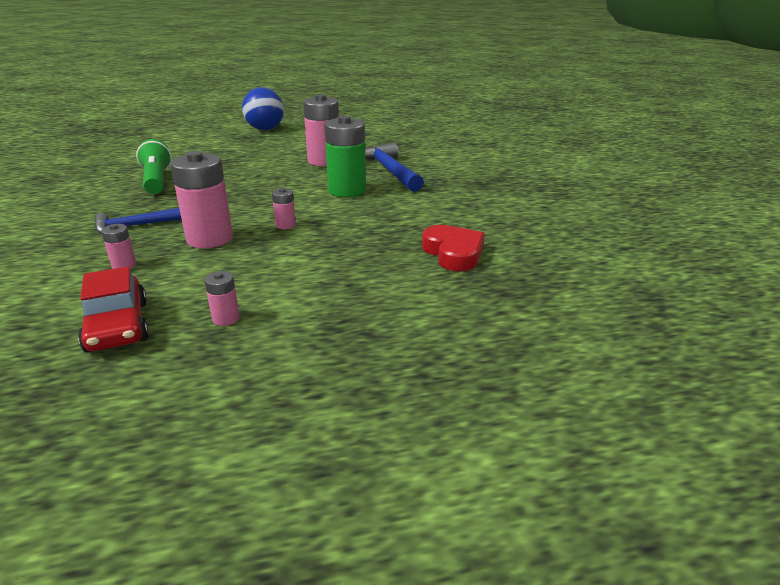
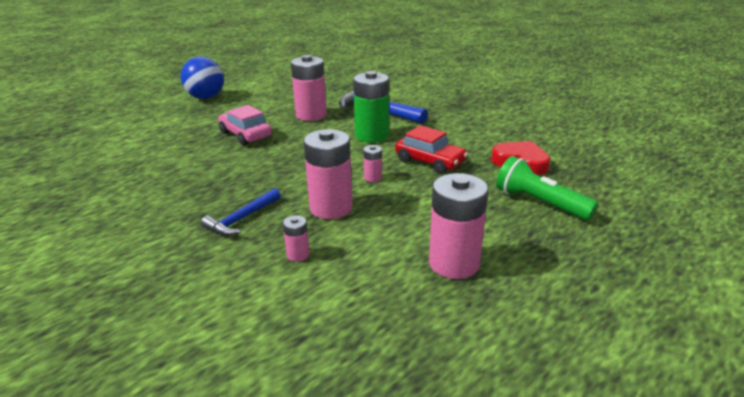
camera: 30 degrees left, 0 degrees up
red car [78,266,149,352] -> red car moved to [395,125,468,174]
green flashlight [136,139,172,194] -> green flashlight moved to [496,156,598,220]
pink battery [204,271,240,326] -> pink battery [429,173,488,279], size x2.16
none -> pink car [218,105,272,146]

